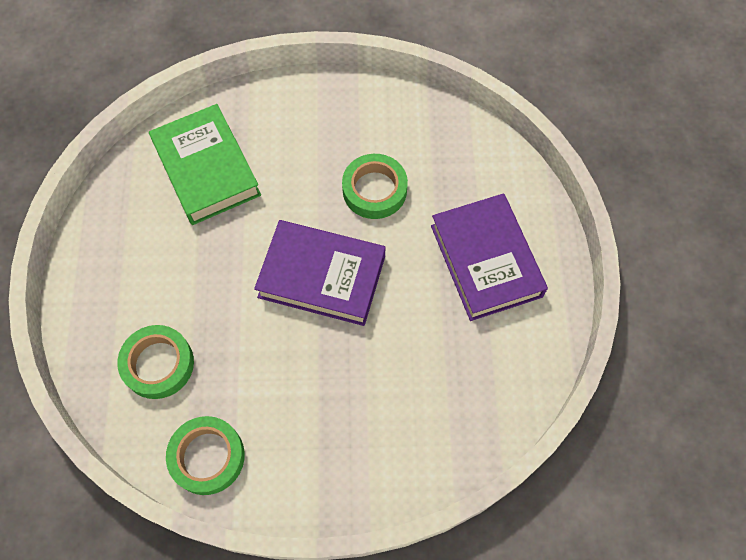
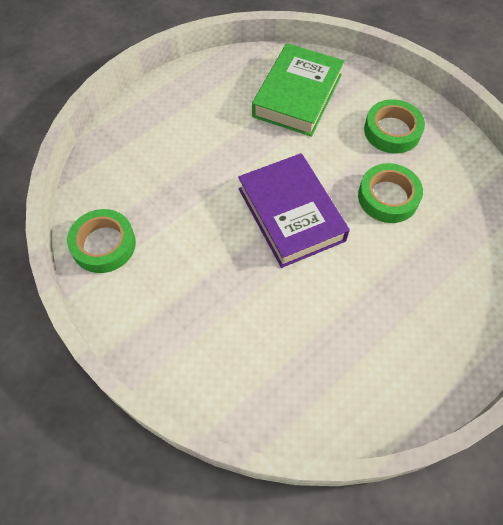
camera: 50 degrees right, 5 degrees down
green tape [117,325,194,399] -> green tape moved to [364,99,425,154]
purple book [431,193,548,321] -> none

